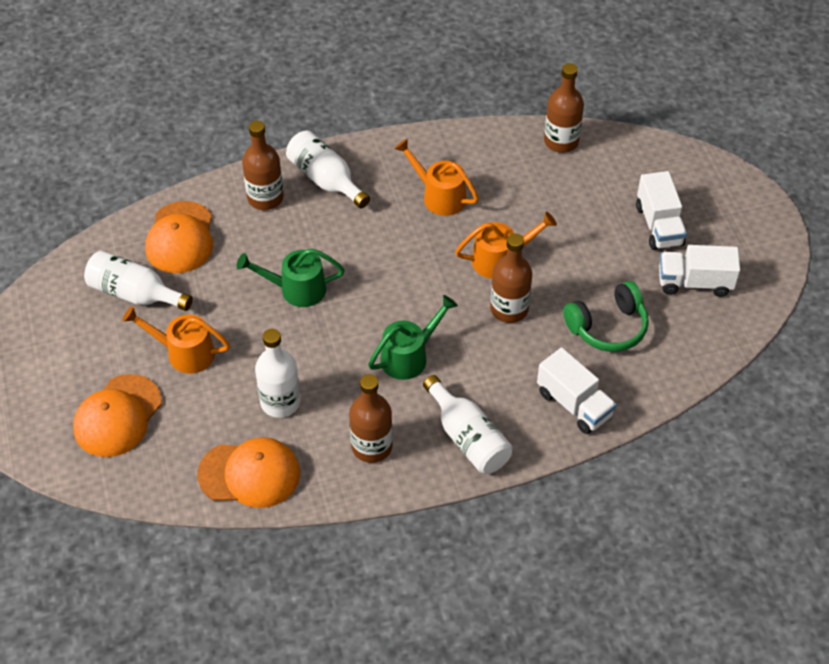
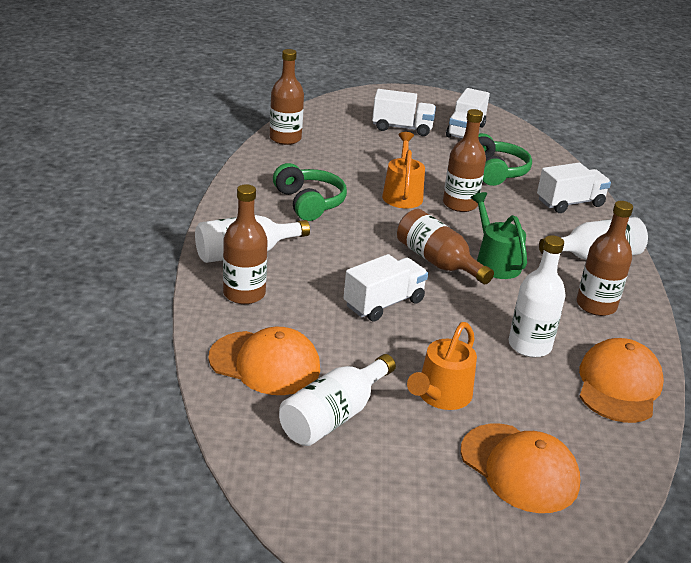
camera: 75 degrees left, 20 degrees down
green watering can [236,249,344,307] -> white truck [344,254,428,322]
orange watering can [394,139,479,216] -> green headphones [273,163,347,221]
none -> brown bottle [397,209,494,284]

